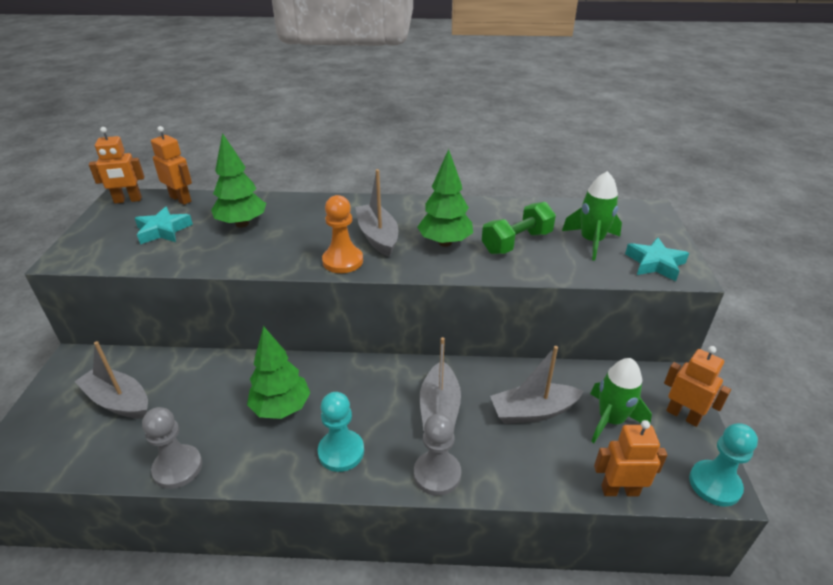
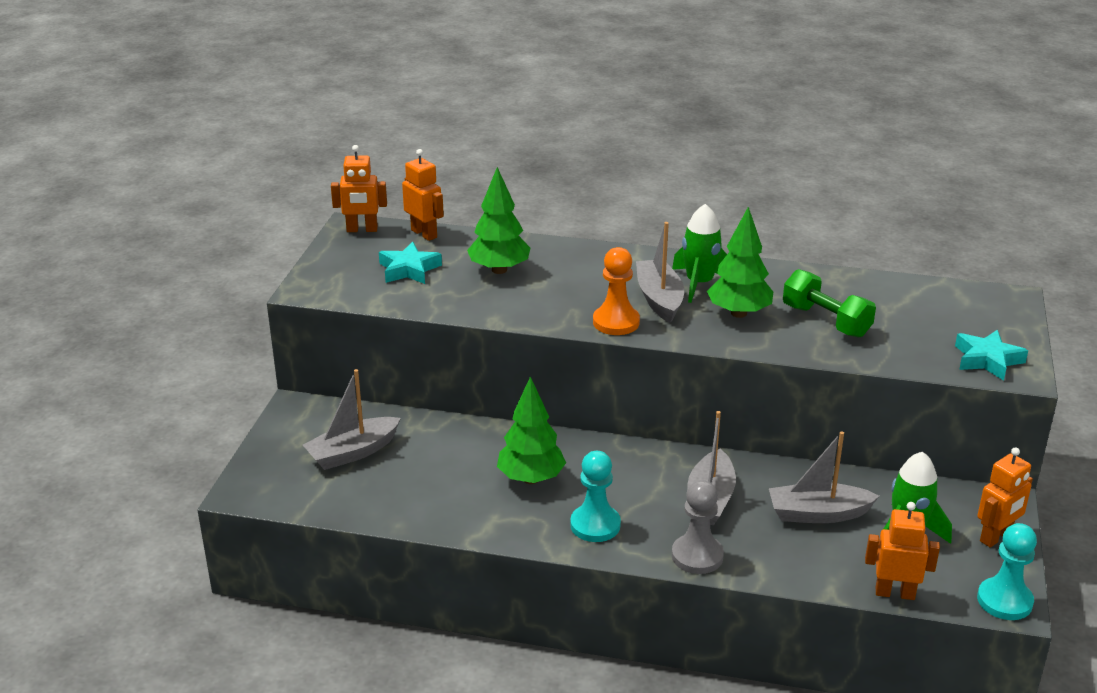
camera: 10 degrees right, 5 degrees down
grey boat [74,341,148,419] -> grey boat turned 75 degrees counterclockwise [303,369,401,470]
grey pawn [142,407,202,489] -> none
green dumbbell [482,202,556,254] -> green dumbbell turned 75 degrees clockwise [783,269,876,338]
green rocket [562,171,622,261] -> green rocket moved to [672,204,727,303]
orange robot [664,346,731,427] -> orange robot turned 90 degrees clockwise [977,447,1033,548]

